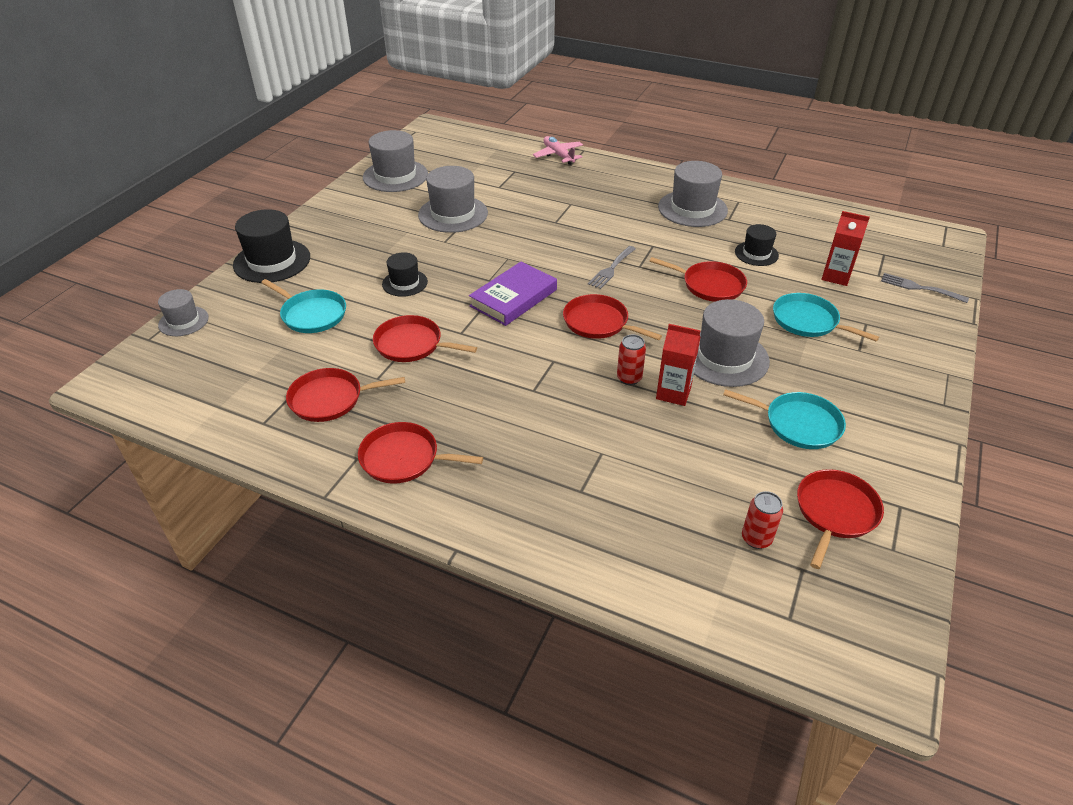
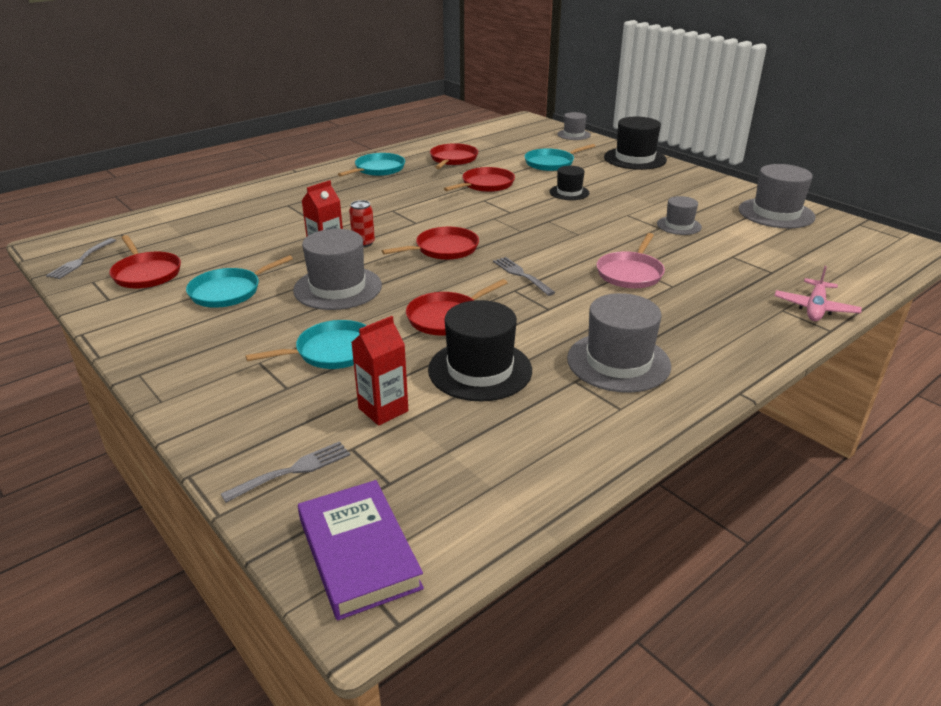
camera: 115 degrees right, 10 degrees down
red pan [358,422,483,484] -> turquoise pan [338,153,405,177]
grey hat [418,166,488,233] -> grey hat [657,196,702,235], size x0.58
purple book [469,262,557,326] -> purple book moved to [298,480,424,620]
pink plane [533,136,583,165] -> pink plane turned 120 degrees clockwise [774,266,862,321]
black hat [735,224,779,266] -> black hat [428,300,532,401], size x1.72
red can [742,491,783,549] -> none
none -> grey fork [46,238,116,279]
none -> pink pan [597,233,665,288]

